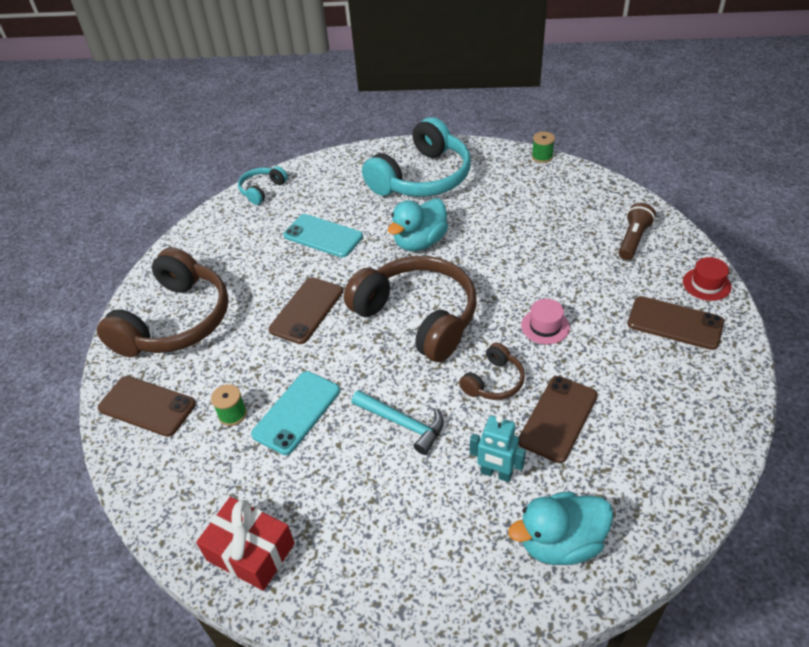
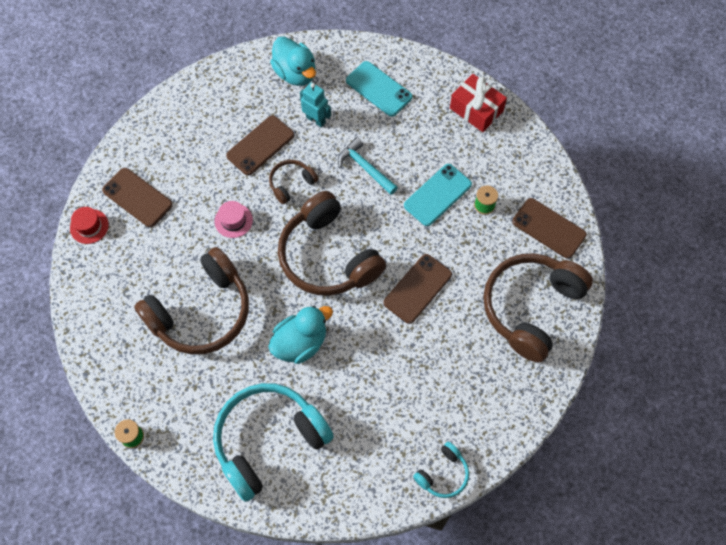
camera: 170 degrees left, 20 degrees up
turquoise phone [283,214,363,258] -> turquoise phone moved to [346,61,412,117]
turquoise duck [508,491,613,565] -> turquoise duck turned 60 degrees clockwise [270,36,316,86]
brown flashlight [618,203,656,260] -> none
none -> brown headphones [134,247,249,355]

